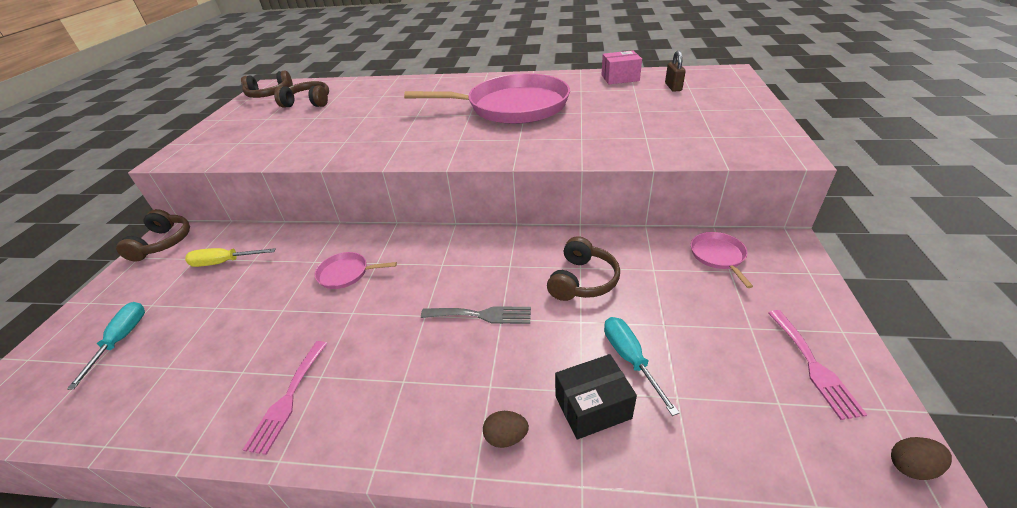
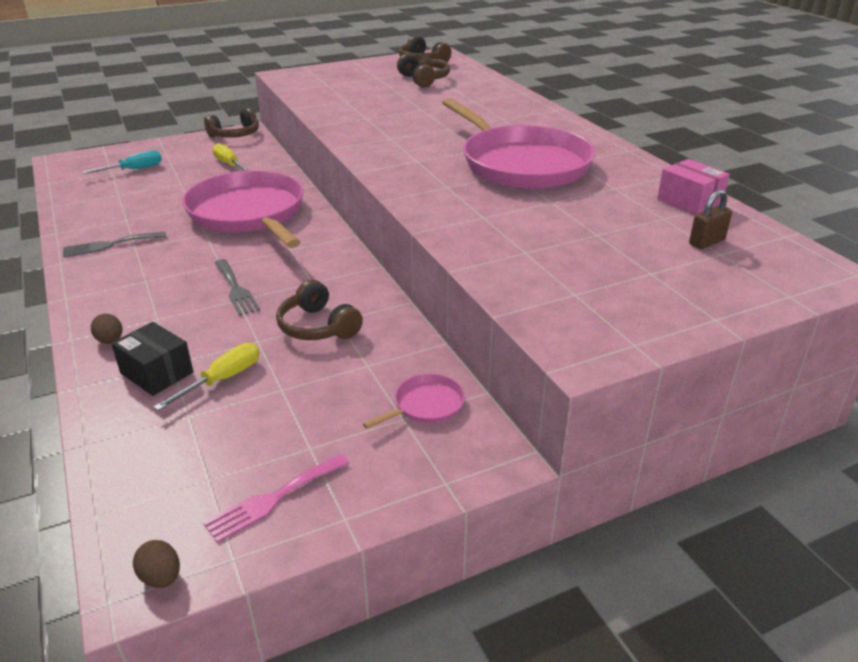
camera: 55 degrees right, 5 degrees down
pink fork [243,341,328,455] -> grey fork [63,231,166,257]
pink pan [314,252,397,289] -> pink pan [182,170,304,248], size x2.49
brown headphones [547,236,620,301] -> brown headphones turned 60 degrees clockwise [276,280,363,340]
turquoise screwdriver [604,317,680,416] -> yellow screwdriver [153,343,259,411]

